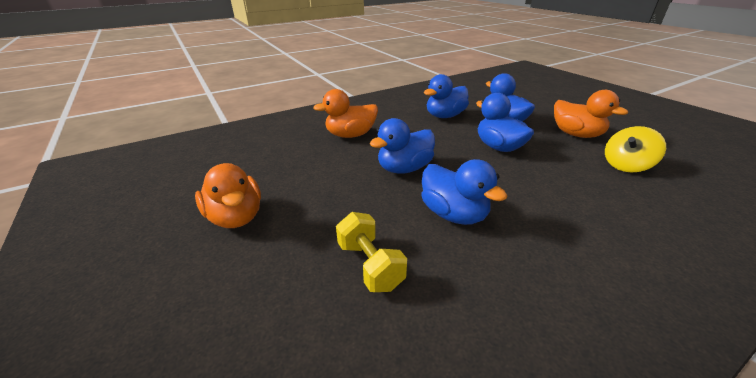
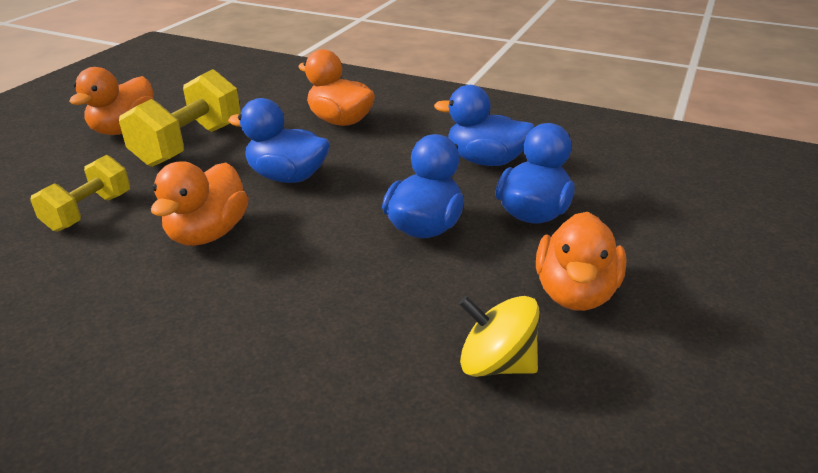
camera: 55 degrees right, 0 degrees up
blue duck [421,159,507,225] -> orange duck [151,161,249,246]
none -> yellow dumbbell [119,69,241,167]

